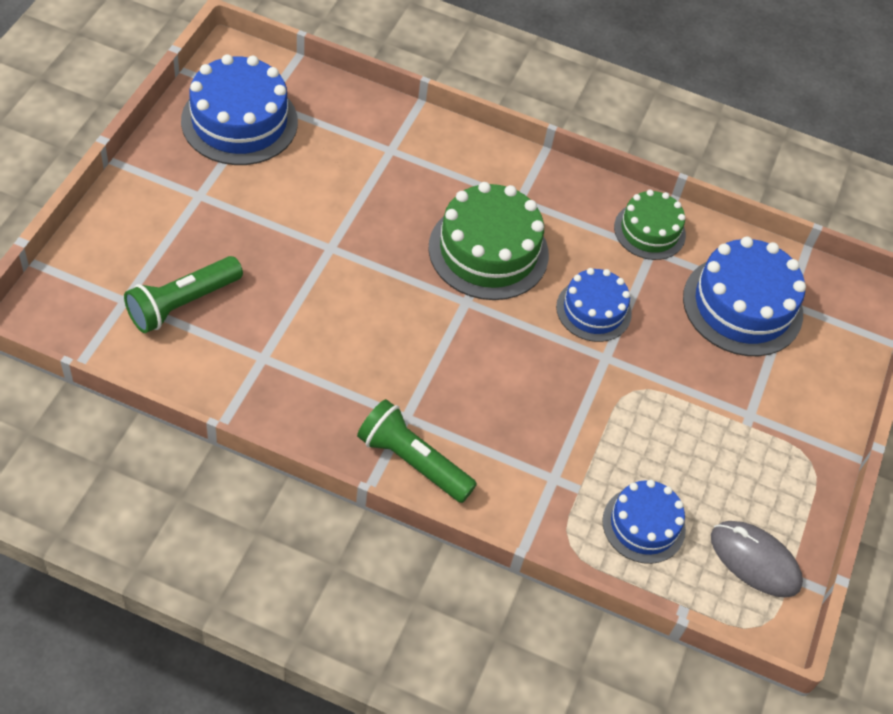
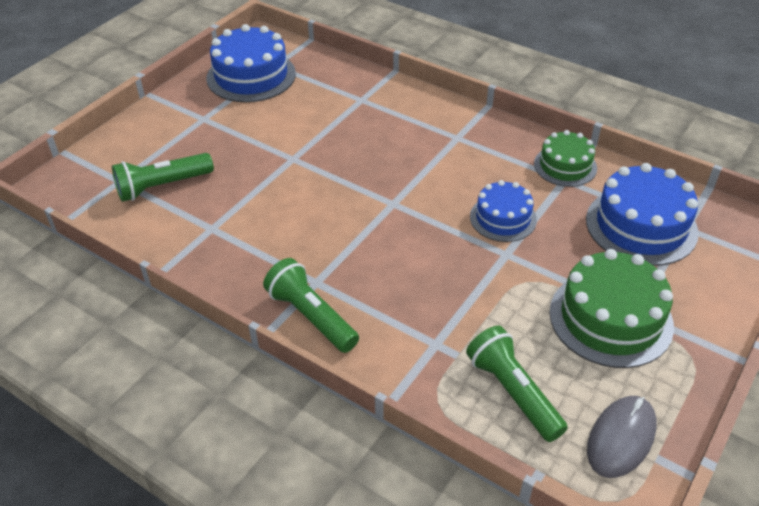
camera: 20 degrees right, 10 degrees down
green cake [428,182,549,300] -> green cake moved to [549,249,674,368]
blue cake [602,480,686,564] -> green flashlight [466,326,568,442]
grey mouse [711,521,803,598] -> grey mouse turned 75 degrees clockwise [587,396,657,478]

